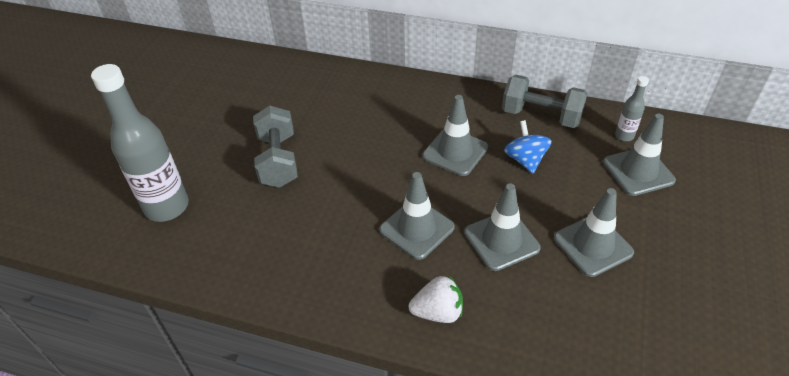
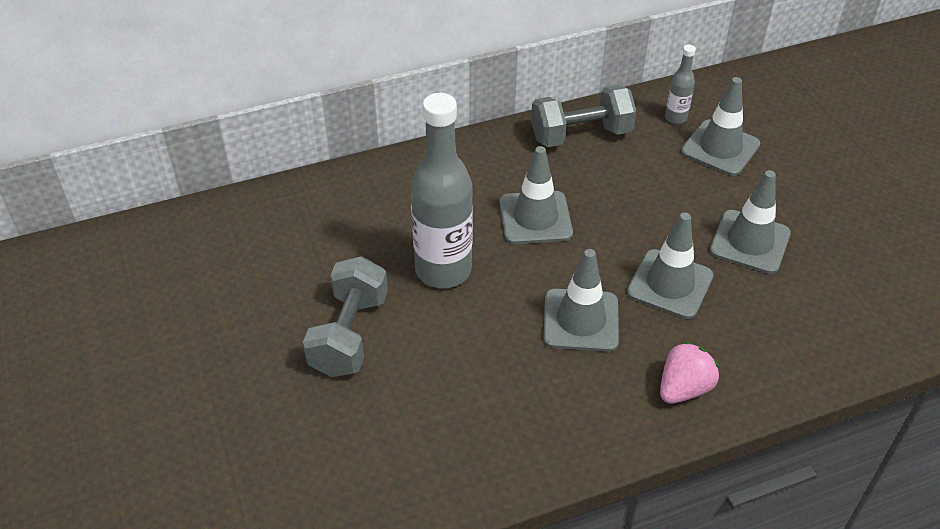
camera: 40 degrees left, 0 degrees up
grey bottle [91,64,189,222] -> grey bottle moved to [411,93,473,288]
grey dumbbell [253,106,298,188] -> grey dumbbell turned 60 degrees clockwise [303,256,388,377]
white strawberry [409,276,463,323] -> pink strawberry [660,342,719,404]
blue spinning top [504,120,552,173] -> none

